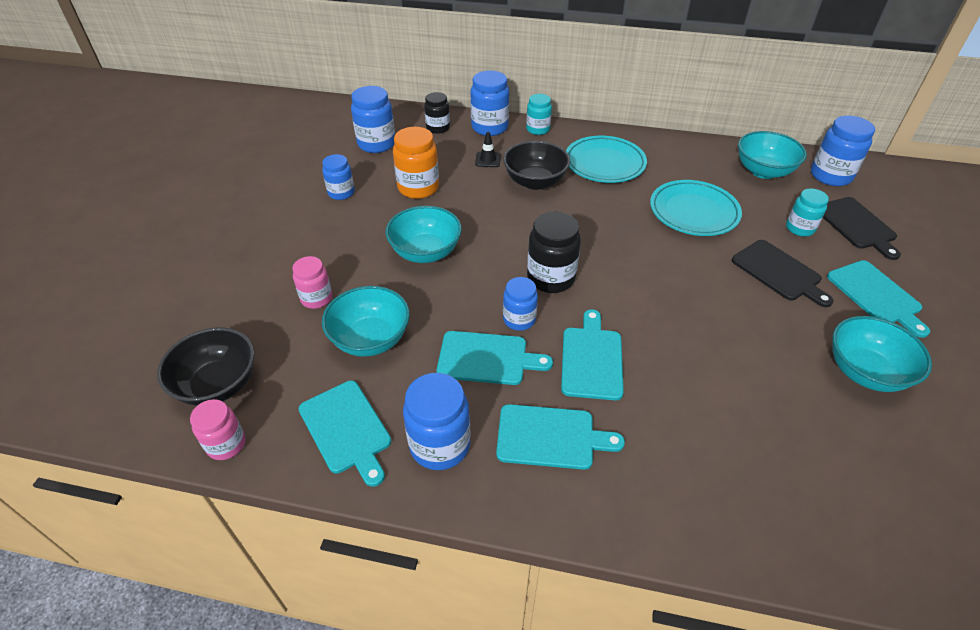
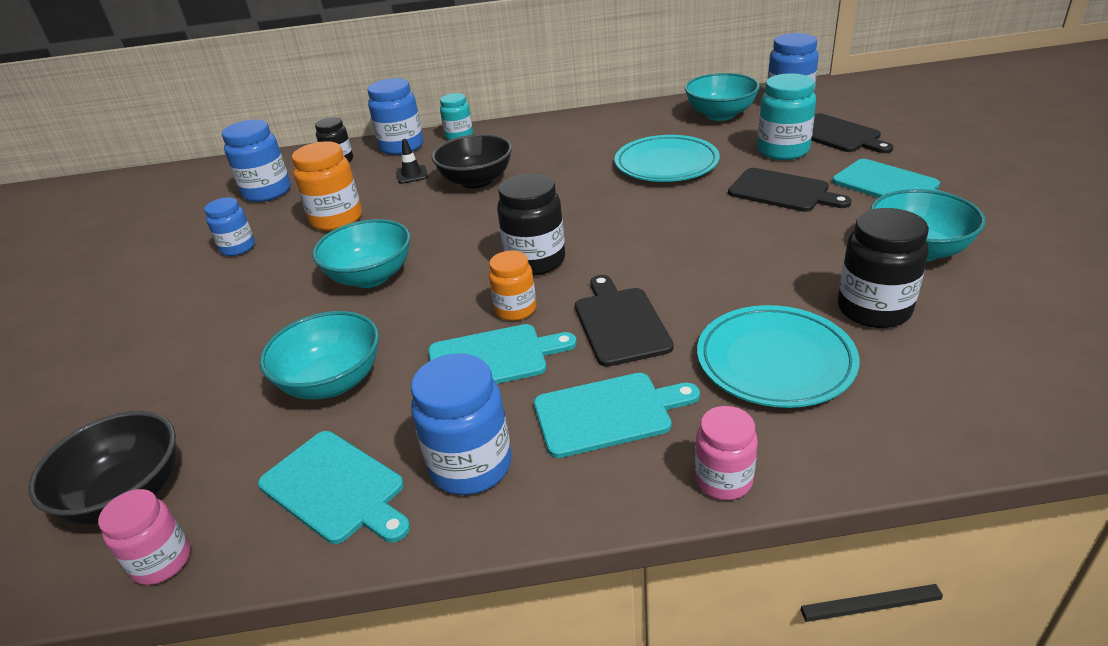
camera: 15 degrees left, 10 degrees down
pink jar [292,256,332,309] -> pink jar moved to [695,406,758,500]
blue jar [503,277,538,331] -> orange jar [489,250,536,321]
turquoise cutting board [561,309,624,400] -> black cutting board [575,275,674,367]
turquoise plate [566,136,647,183] -> turquoise plate moved to [697,305,859,408]
turquoise jar [786,188,829,237] -> turquoise jar [758,73,816,160], size x1.56
none -> black jar [838,208,929,328]

